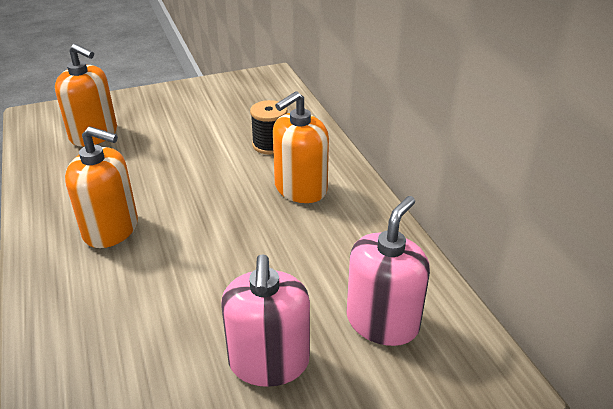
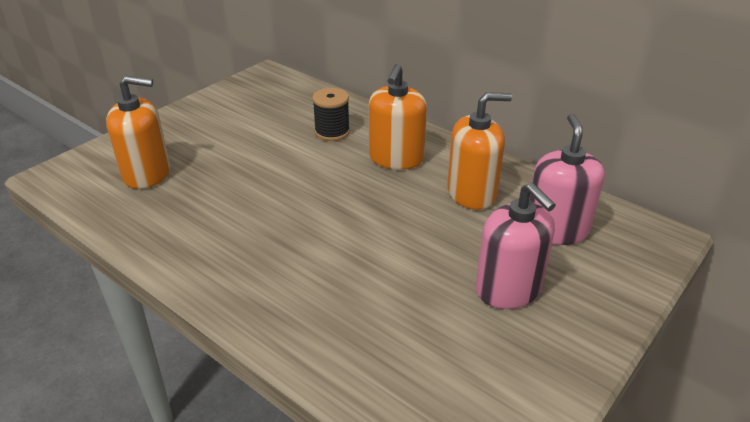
camera: 30 degrees left, 0 degrees up
orange soap dispenser [65,126,138,248] -> orange soap dispenser moved to [447,92,512,210]

